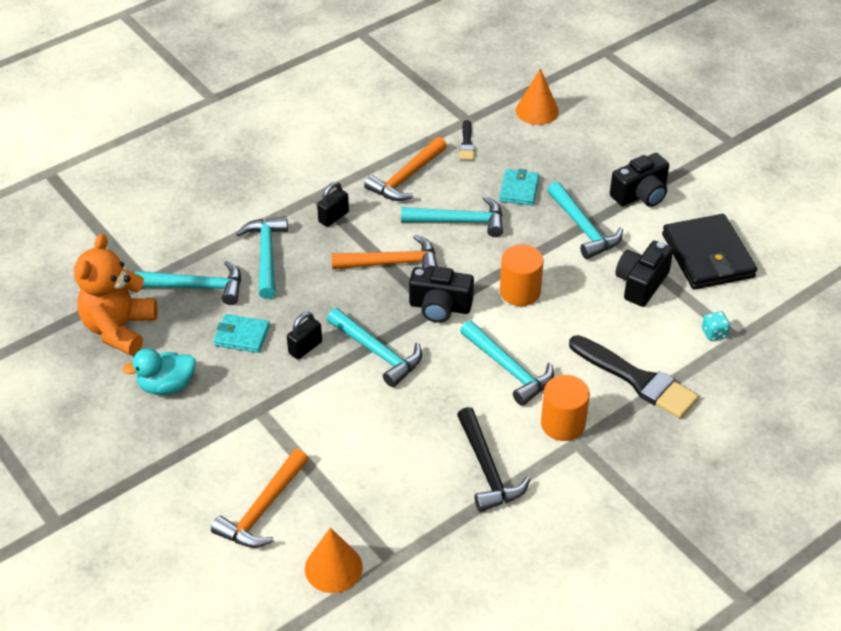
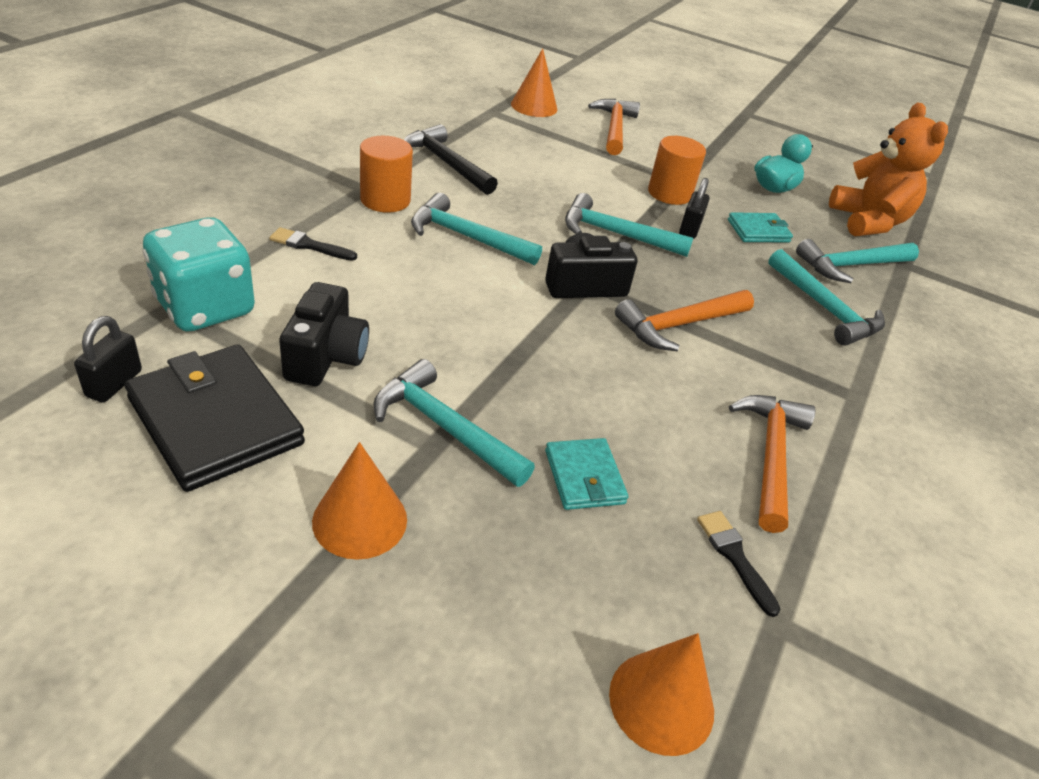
camera: 150 degrees right, 5 degrees down
black padlock [317,182,349,227] -> black padlock moved to [74,316,142,403]
turquoise hammer [401,196,503,237] -> none
orange cylinder [500,245,544,306] -> orange cylinder moved to [648,136,706,205]
black brush [569,335,699,419] -> black brush [270,227,357,261], size x0.49
black camera [610,153,669,207] -> orange cone [312,442,407,560]
turquoise dice [702,311,730,341] -> turquoise dice [143,217,255,331], size x2.50

